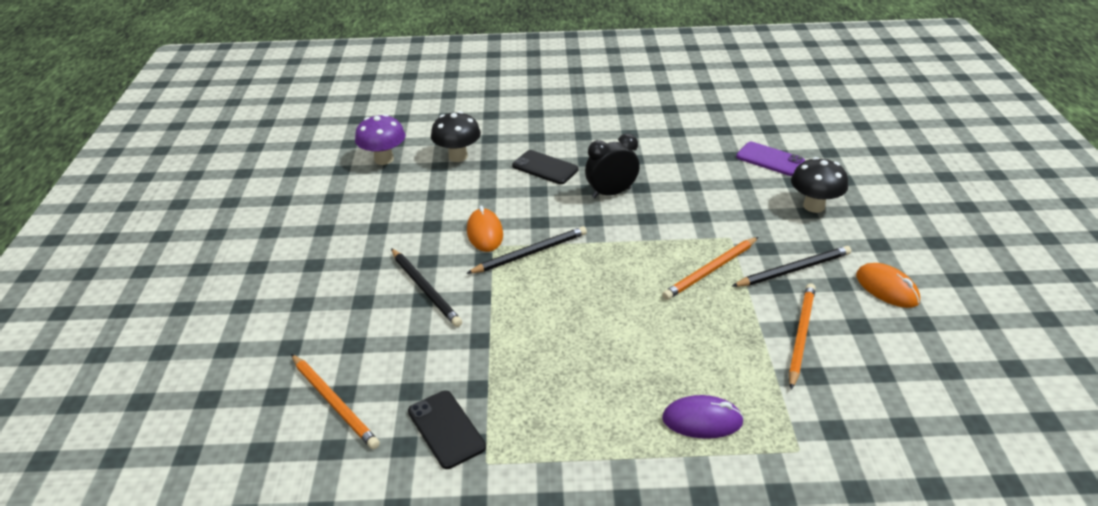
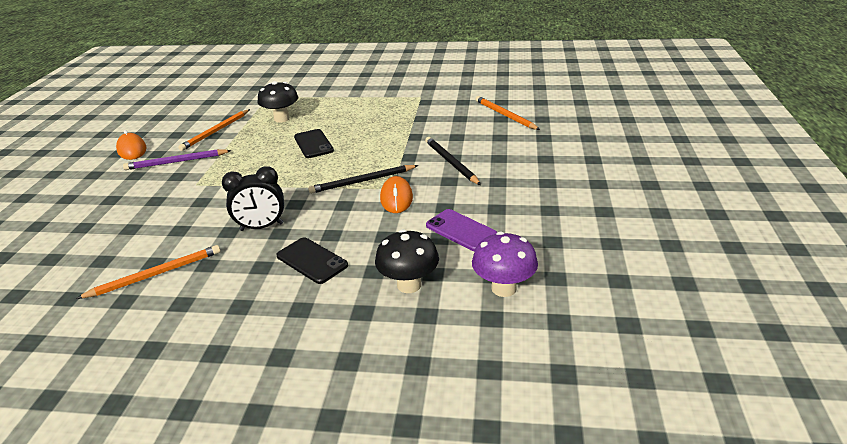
camera: 170 degrees left, 5 degrees down
black phone [408,391,486,469] -> black phone moved to [294,129,334,158]
orange pencil [662,237,758,300] -> orange pencil moved to [76,245,221,299]
purple mouse [662,395,744,439] -> none
black pencil [732,246,851,287] -> purple pencil [123,149,232,170]
purple phone [736,142,805,176] -> purple phone moved to [426,209,497,251]
black mushroom [791,157,848,213] -> black mushroom moved to [258,81,298,123]

